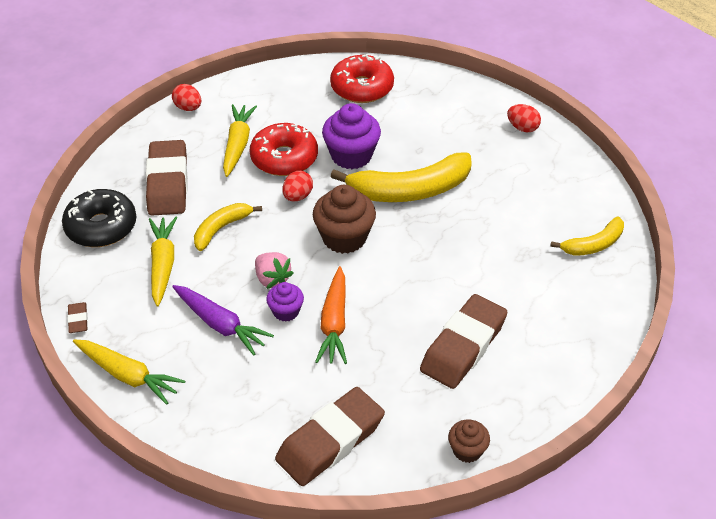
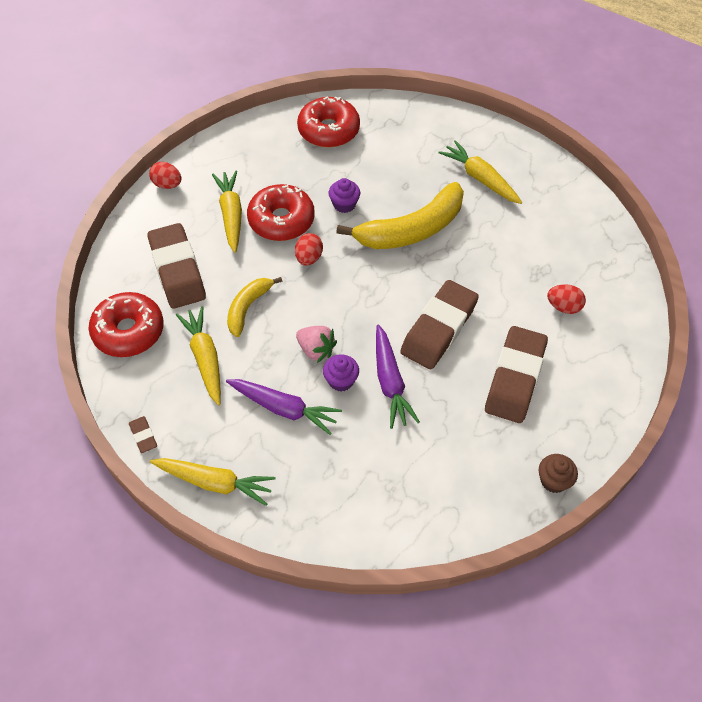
camera: 15 degrees left, 10 degrees up
black donut [62,189,136,247] -> red donut [89,292,164,357]
brown eraser [275,387,385,486] -> brown eraser moved to [400,280,479,369]
brown cupcake [313,185,376,254] -> none
orange carrot [315,266,347,364] -> purple carrot [376,324,420,429]
purple cupcake [322,103,381,169] -> purple cupcake [328,178,360,213], size x0.56
red egg [507,104,541,132] -> red egg moved to [547,284,586,314]
yellow banana [550,217,624,256] -> none
none -> yellow carrot [438,140,522,204]

